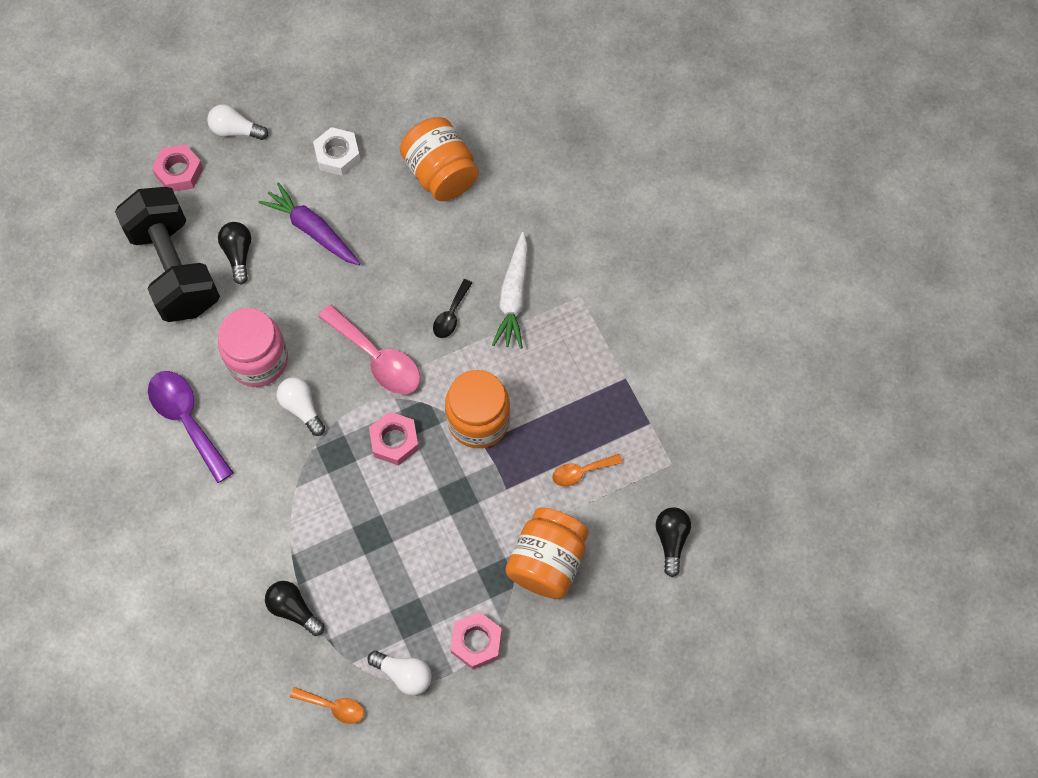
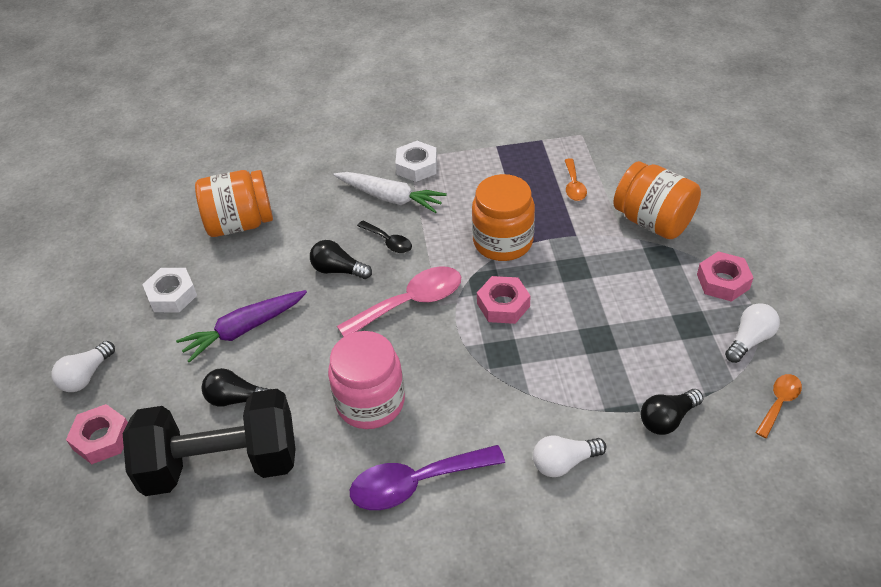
camera: 70 degrees left, 20 degrees down
white light bulb [277,377,325,436] -> white light bulb moved to [533,435,606,477]
black light bulb [656,507,691,577] -> black light bulb moved to [310,240,372,279]
none -> white nut [395,141,437,182]

